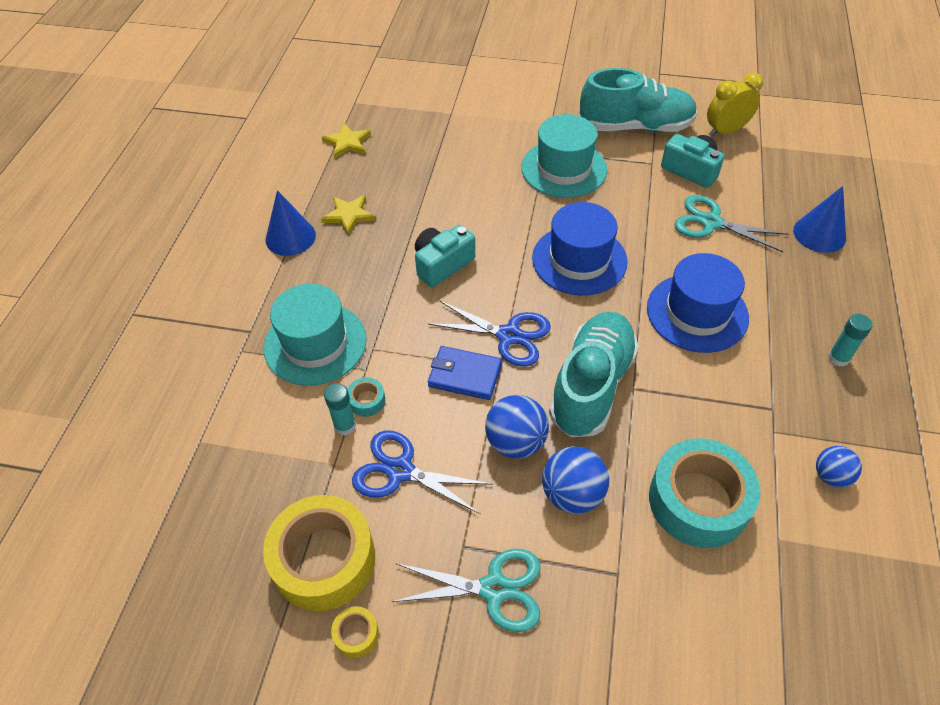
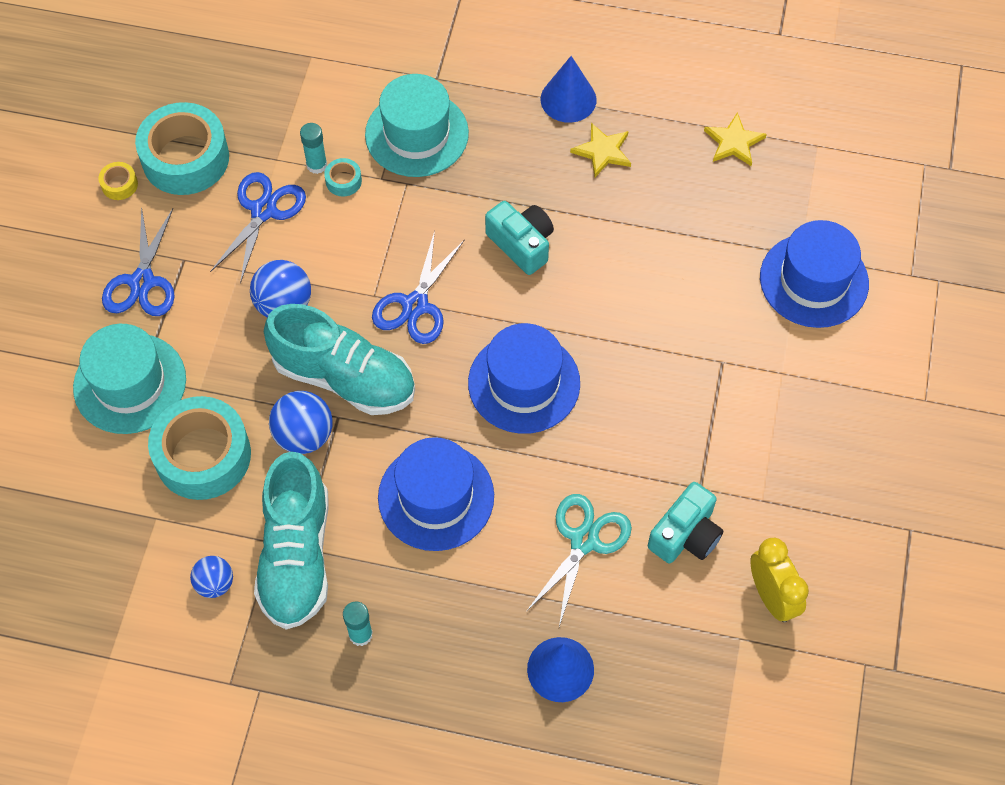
camera: 90 degrees right, 10 degrees up
yellow tape [263,495,375,611] -> turquoise tape [135,102,229,195]
turquoise scissors [392,549,541,632] -> blue scissors [102,207,175,316]
blue wallet [428,346,502,400] -> none
turquoise hat [521,114,607,198] -> turquoise hat moved to [73,324,186,434]
blue ball [542,446,609,514] -> blue ball moved to [269,391,333,454]
turquoise shoe [580,68,697,132] -> turquoise shoe moved to [254,452,329,629]
none -> blue hat [760,220,869,328]

